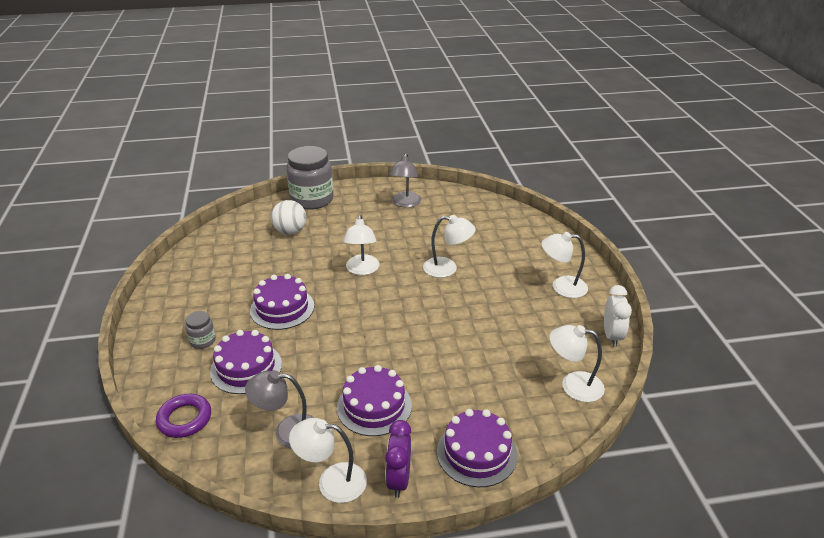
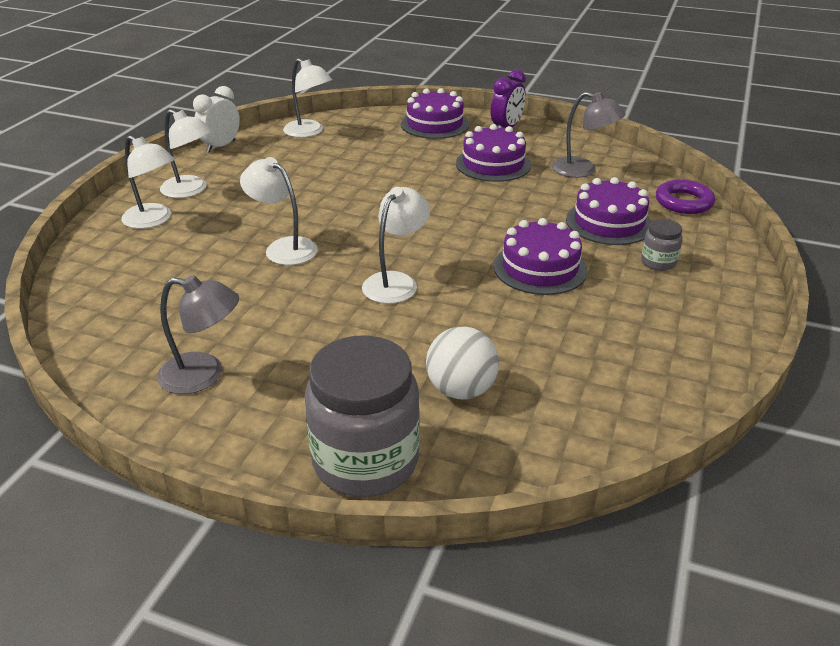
camera: 150 degrees left, 0 degrees up
white lamp [289,418,367,503] -> white lamp moved to [121,135,175,229]
grey lamp [389,153,421,208] -> grey lamp turned 60 degrees clockwise [157,275,239,394]

